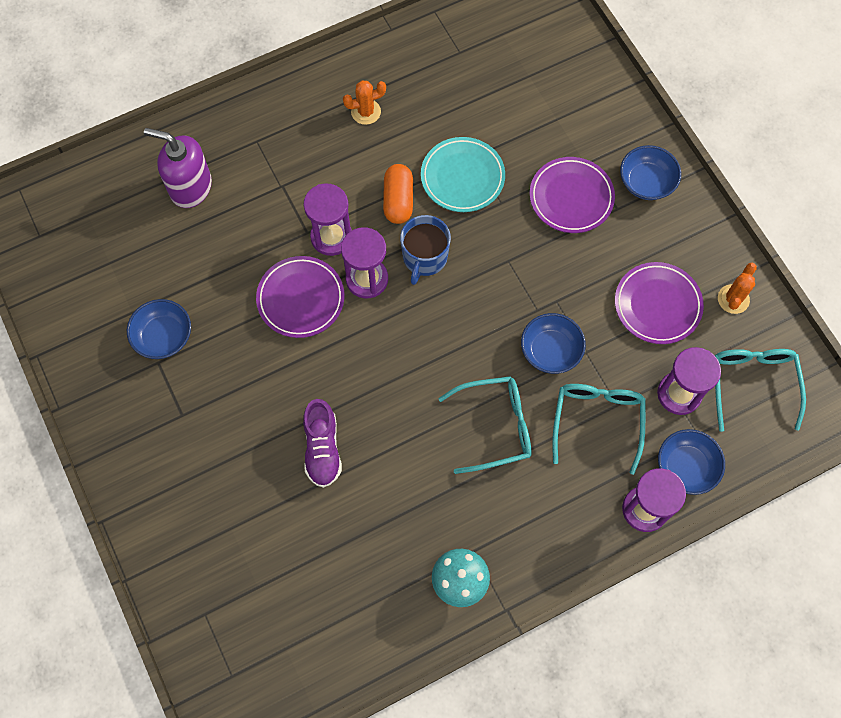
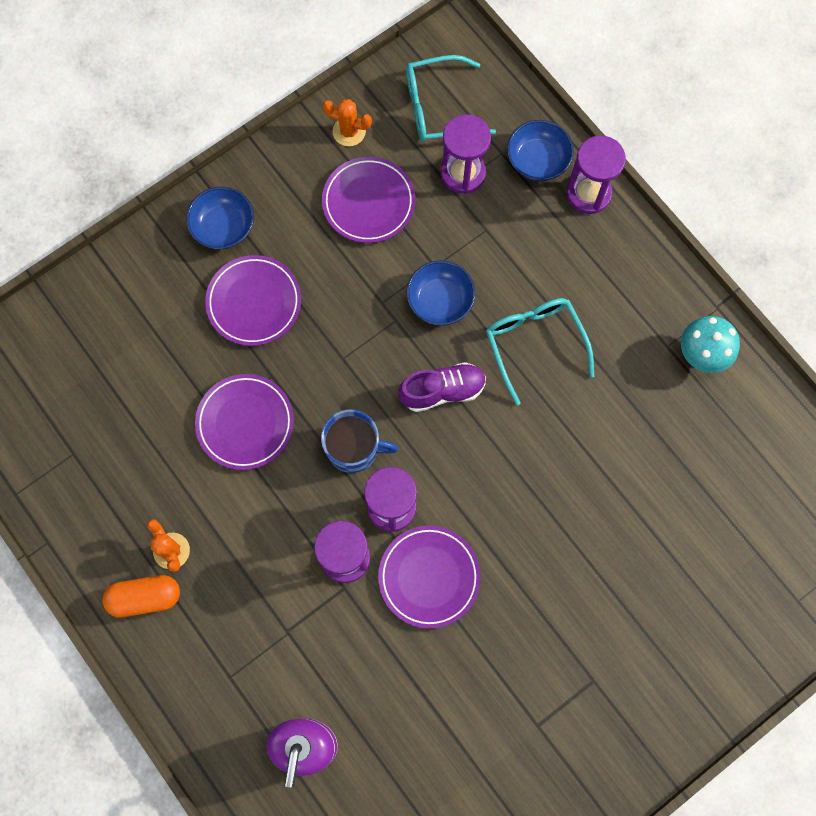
camera: 100 degrees left, 5 degrees up
blue bowl [127,299,191,359] -> none
purple shoe [303,399,342,488] -> purple shoe moved to [398,362,486,412]
orange capsule [383,164,413,224] -> orange capsule moved to [102,575,180,617]
turquoise plate [421,137,505,212] -> purple plate [195,374,294,470]
turquoise glasses [552,384,645,475] -> none

